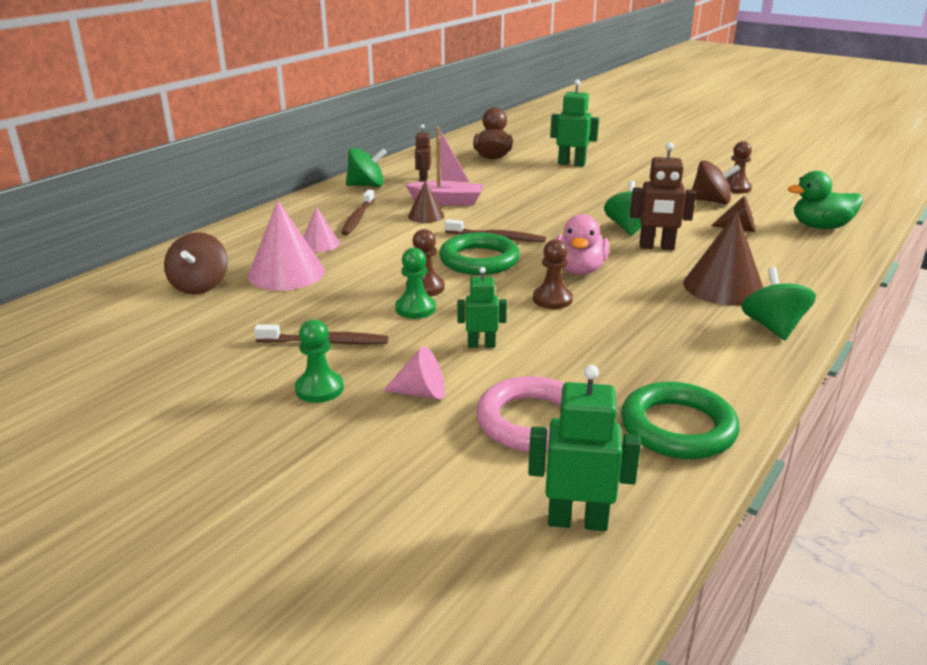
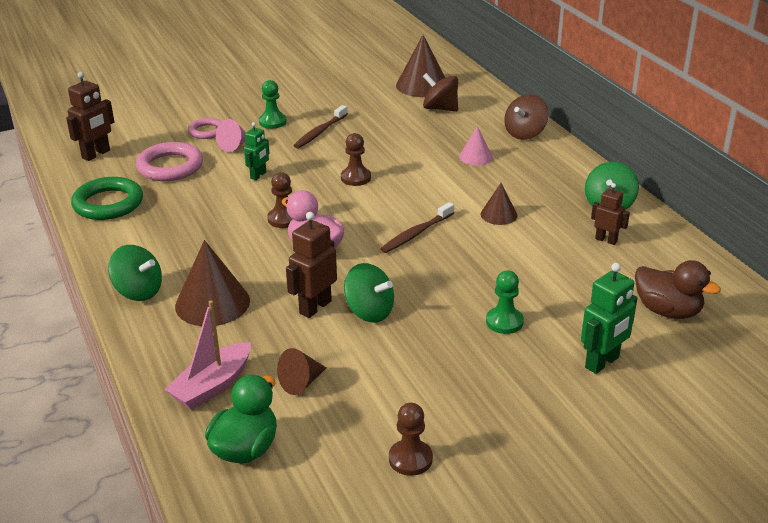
camera: 120 degrees right, 5 degrees up
pink cone [248,200,325,291] -> none
brown toothbrush [341,189,375,235] -> none
green pawn [395,248,436,319] -> green pawn moved to [486,270,524,334]
pink boat [405,127,484,205] -> pink boat moved to [164,300,251,410]
green ring [439,233,520,275] -> none
green robot [528,365,641,531] -> brown robot [66,72,114,161]
brown spinning top [692,160,740,204] -> brown spinning top moved to [504,94,548,140]
none -> pink ring [188,118,222,139]
none -> brown cone [396,35,445,97]

